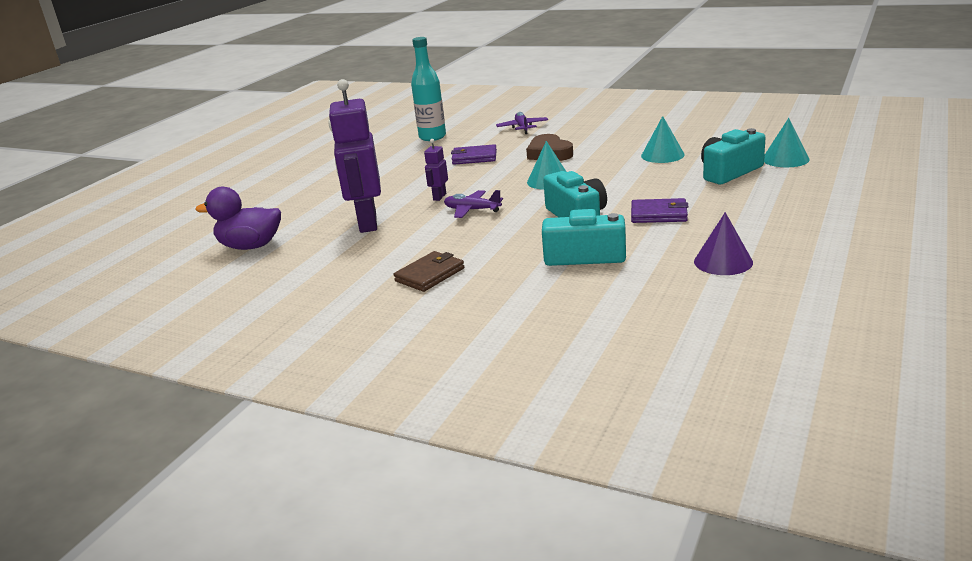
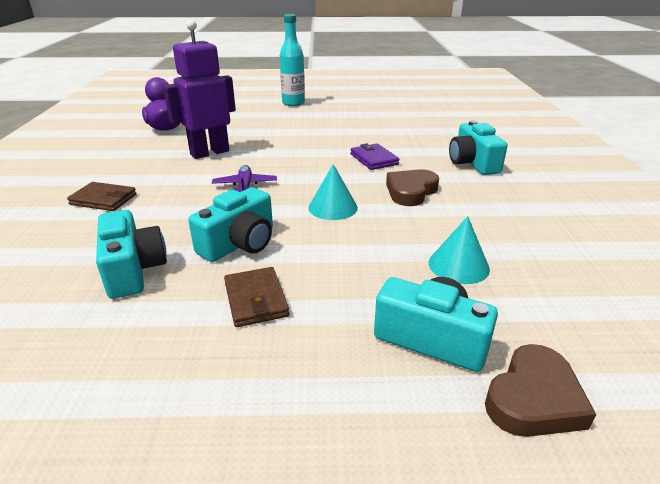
camera: 60 degrees right, 5 degrees up
turquoise bottle [411,37,446,141] -> turquoise bottle moved to [280,14,305,106]
purple robot [424,139,448,201] -> none
purple plane [496,112,548,134] -> turquoise camera [449,120,508,175]
purple wallet [631,198,689,223] -> brown wallet [224,267,289,327]
purple cone [694,212,753,275] -> none
turquoise cone [764,118,810,167] -> brown heart [485,344,596,437]

